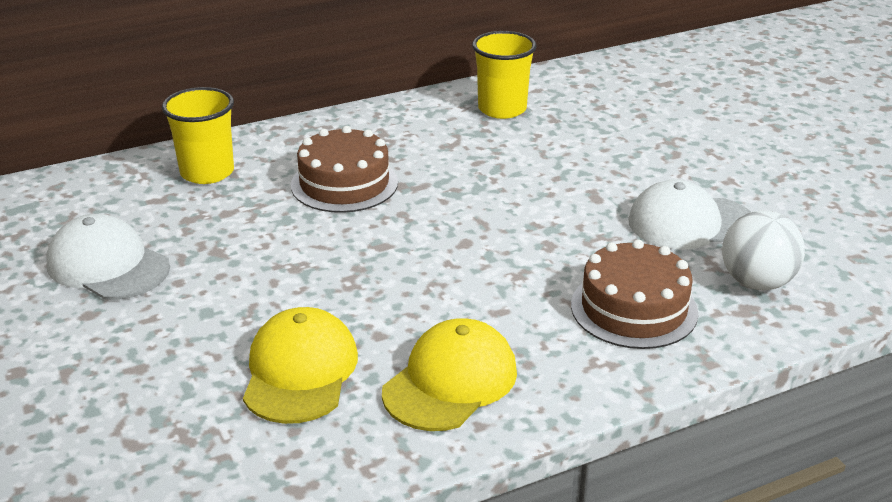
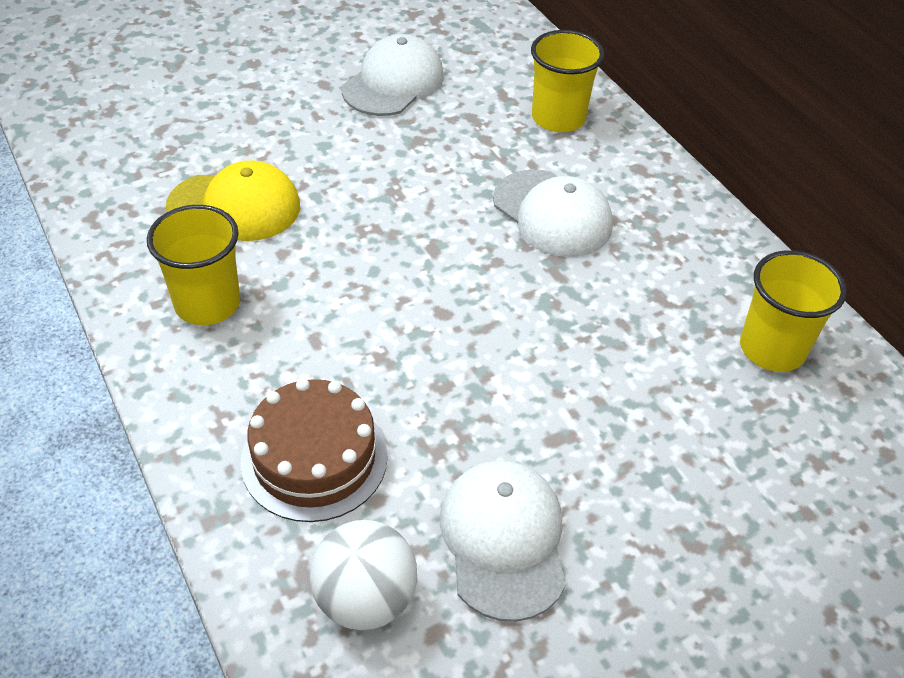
camera: 85 degrees right, 15 degrees up
brown cake [291,126,398,213] -> white cap [493,170,613,257]
yellow cap [382,318,517,431] -> yellow cup [147,205,240,325]

